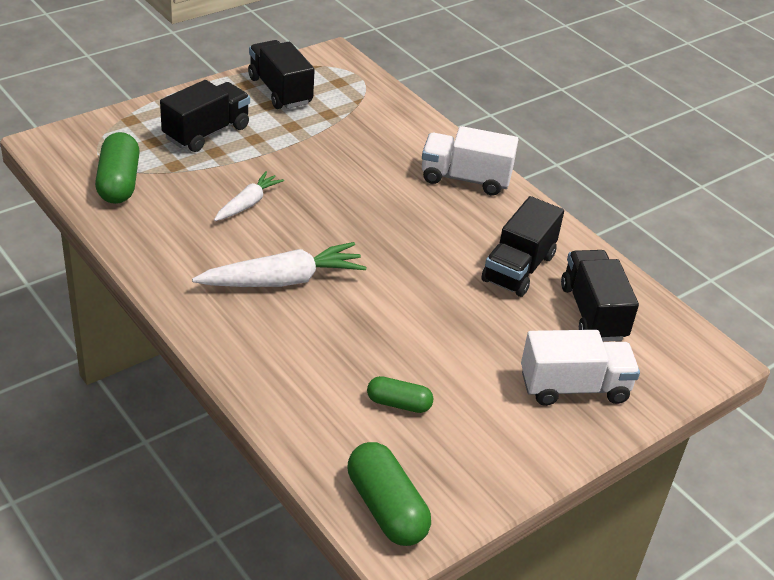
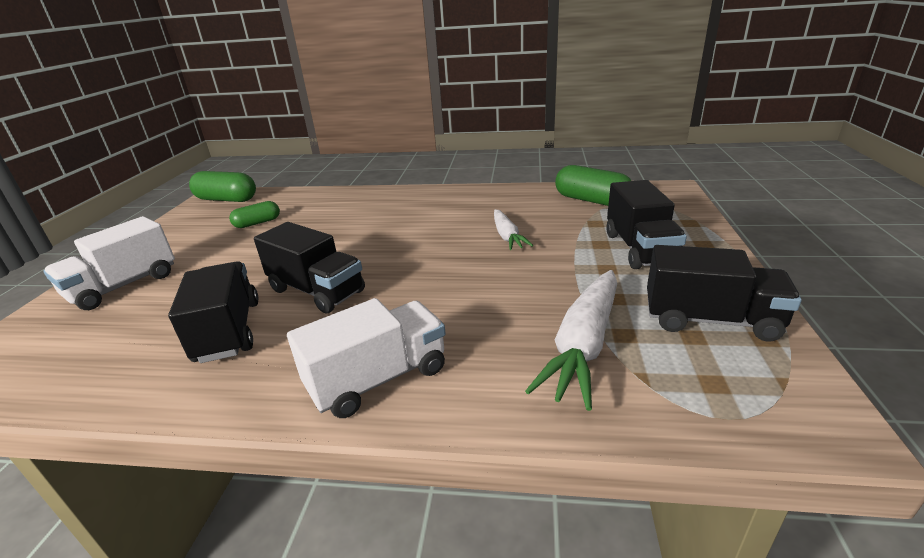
camera: 140 degrees right, 10 degrees down
white carrot [192,242,367,287] -> white carrot moved to [525,270,617,411]
black truck [561,250,639,342] -> black truck moved to [254,222,365,313]

